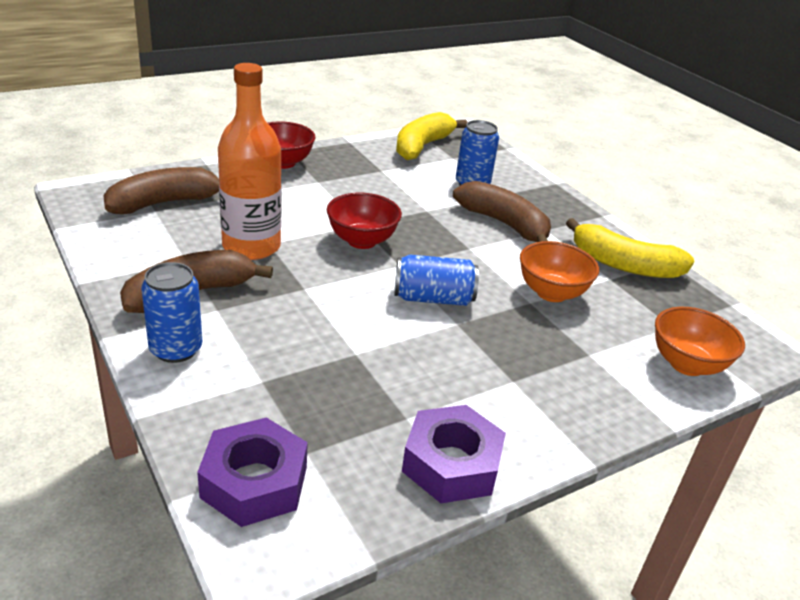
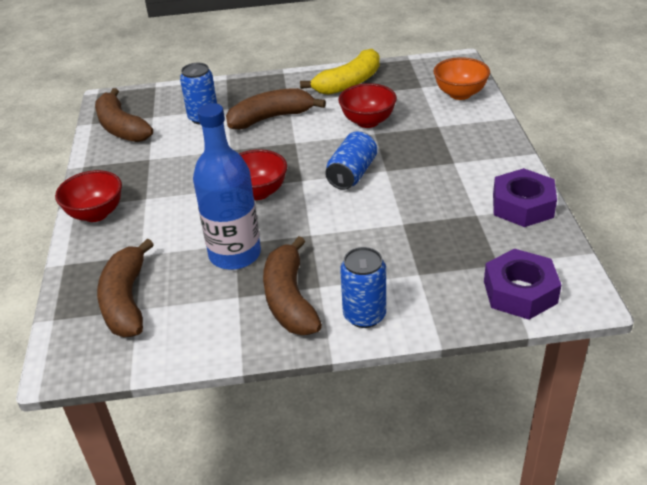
camera: 60 degrees left, 5 degrees up
orange bottle [218,63,282,260] -> blue bottle [193,103,261,270]
yellow banana [396,112,467,160] -> brown banana [95,88,153,142]
orange bowl [520,241,599,302] -> red bowl [339,83,397,128]

